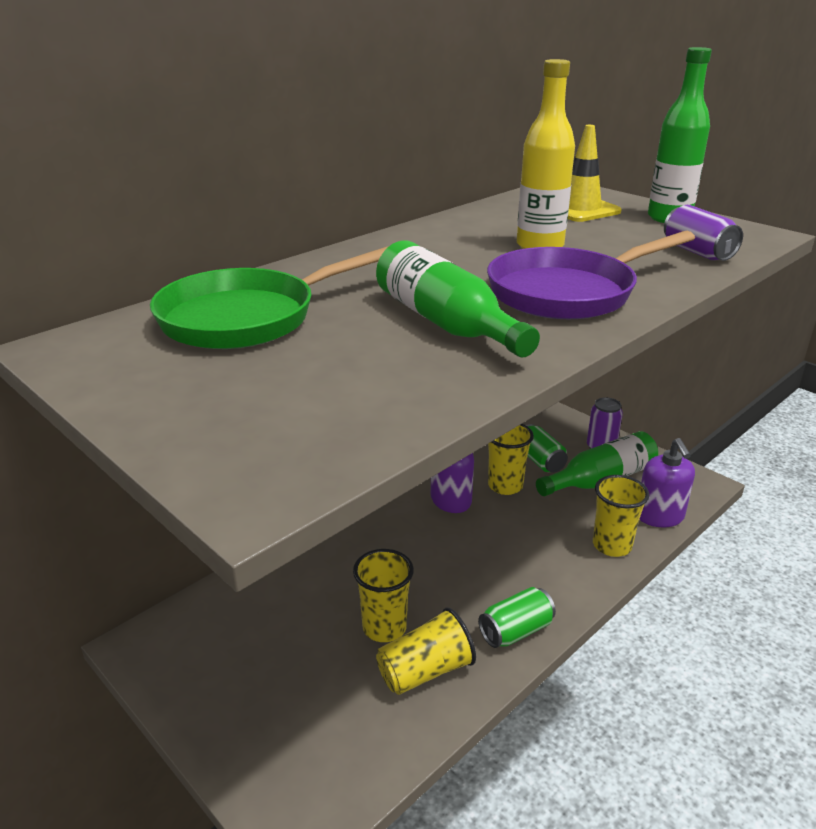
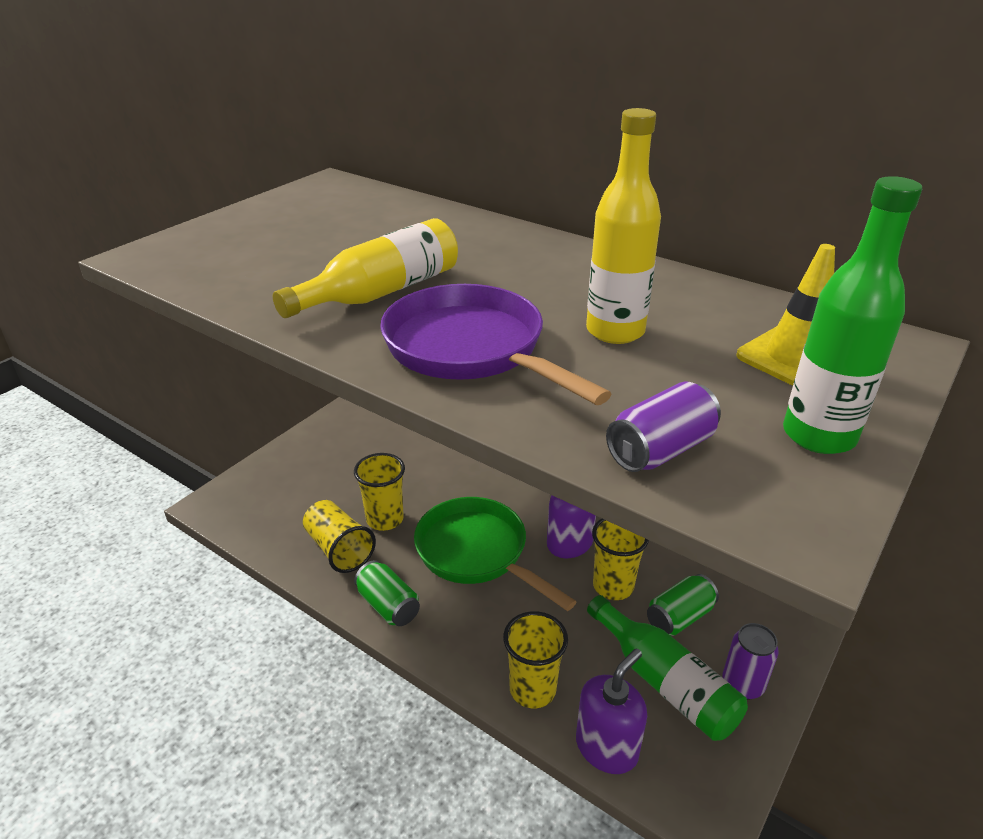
camera: 80 degrees right, 5 degrees up
green pan [150,246,389,349] -> green pan moved to [414,497,577,611]
green bottle [376,240,540,357] -> yellow bottle [273,218,458,318]
purple soap dispenser [639,438,695,527] -> purple soap dispenser turned 150 degrees clockwise [576,648,647,774]

